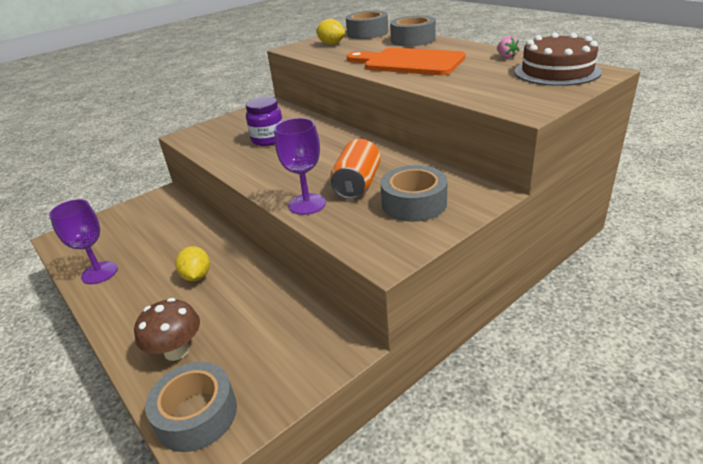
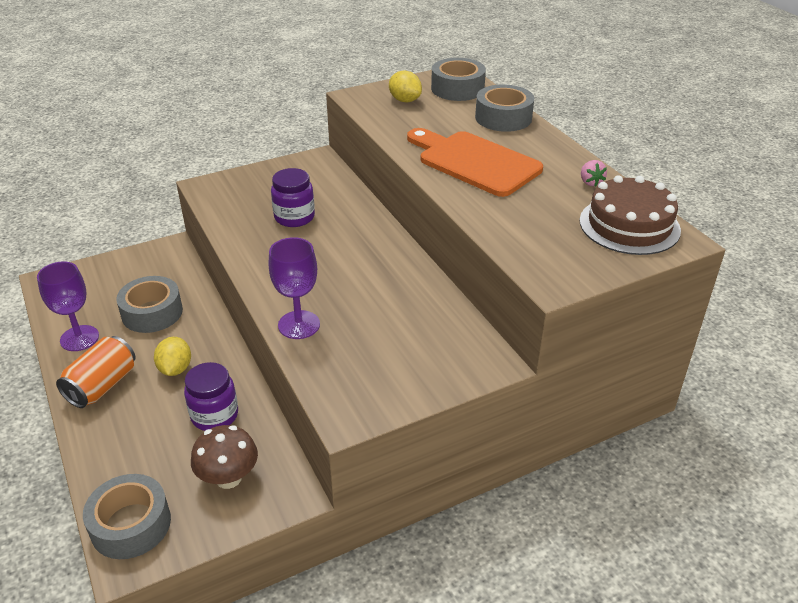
camera: 10 degrees right, 5 degrees up
brown mushroom [134,298,200,361] -> brown mushroom moved to [191,425,258,489]
orange can [330,139,381,199] -> orange can moved to [56,336,135,408]
grey tape [381,165,448,222] -> grey tape moved to [116,276,183,333]
none -> purple jar [184,362,238,431]

